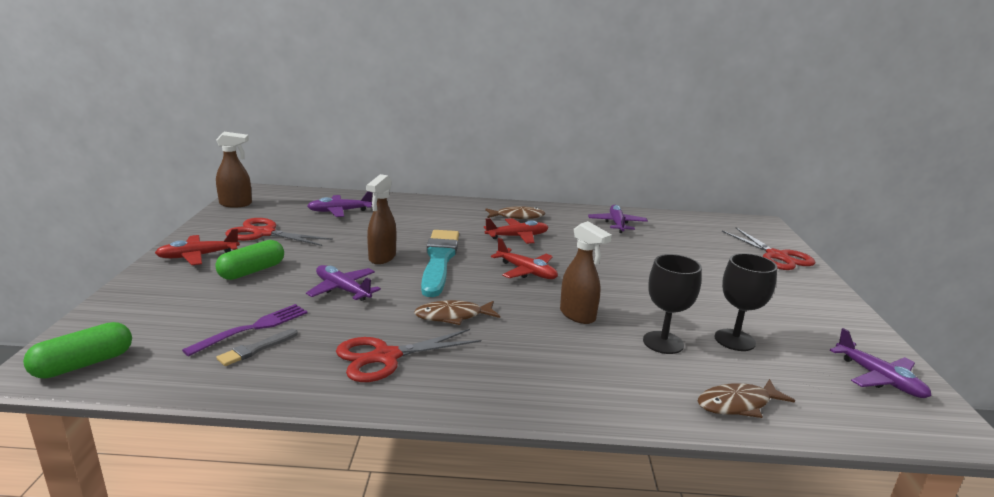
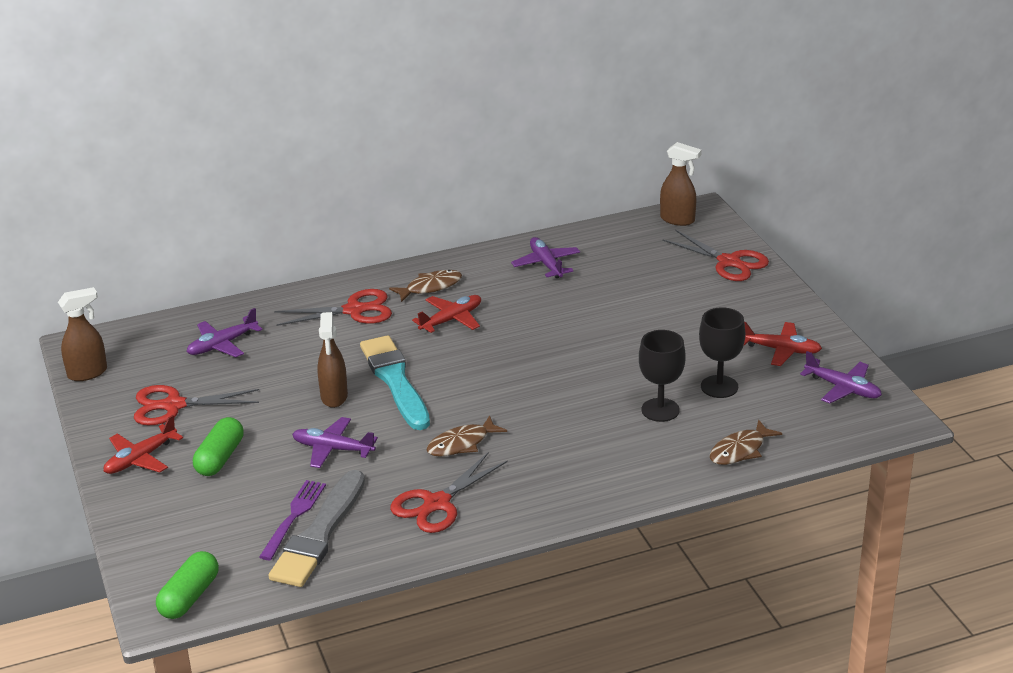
camera: 20 degrees left, 10 degrees up
grey brush [216,329,298,366] -> grey brush [269,470,365,587], size x2.23
red plane [491,238,558,279] -> red plane moved to [744,322,822,366]
brown spray bottle [560,221,612,324] -> brown spray bottle moved to [660,142,702,226]
none -> red scissors [274,289,392,326]

